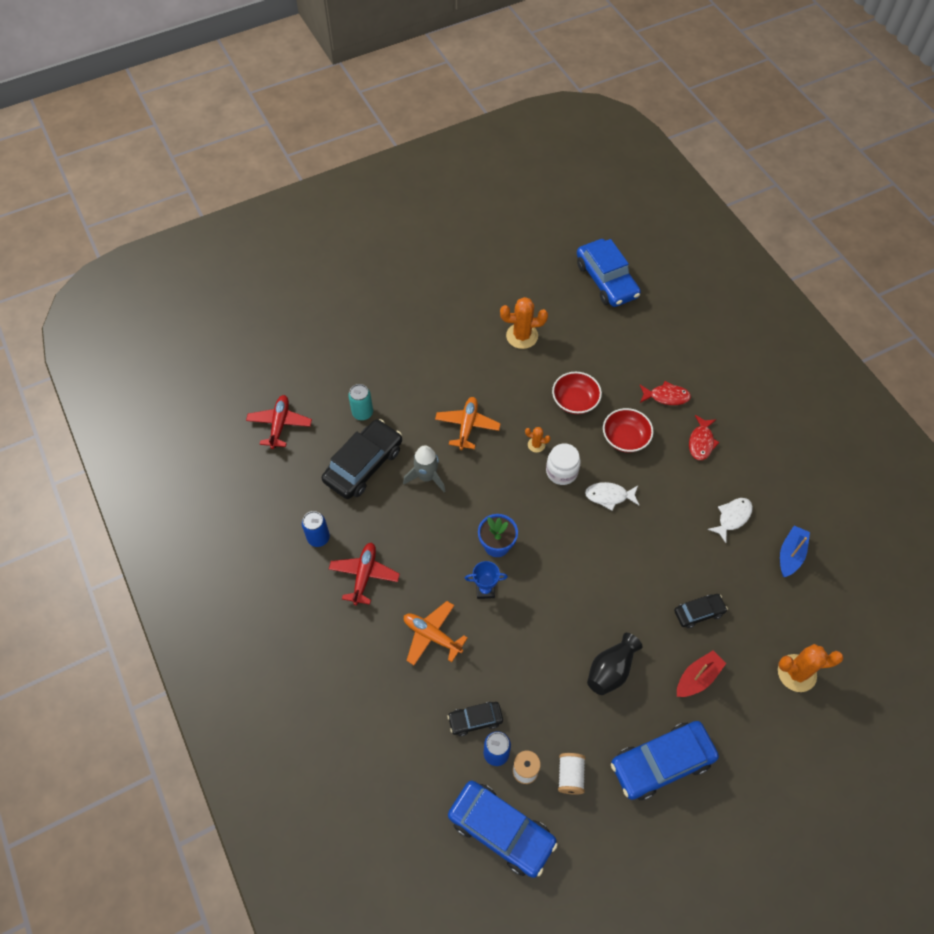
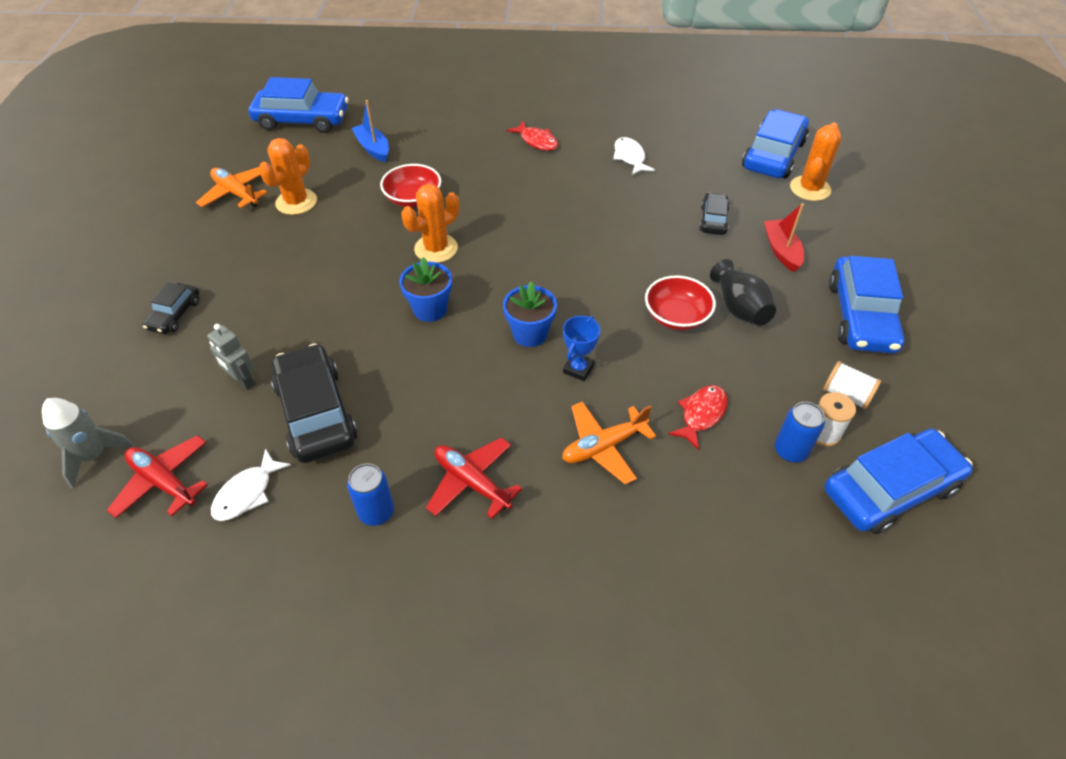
camera: 60 degrees left, 10 degrees down
turquoise can [348,384,373,420] -> grey robot [207,324,255,390]
grey rocket [403,445,445,492] -> grey rocket moved to [42,398,135,489]
orange plane [435,397,501,450] -> orange plane moved to [196,167,268,208]
black car [447,702,503,736] -> black car moved to [142,282,199,334]
orange cactus [525,427,550,453] -> orange cactus [402,184,459,263], size x1.94
white jar [546,443,580,485] -> none
white fish [585,482,639,510] -> white fish moved to [211,449,291,521]
red bowl [603,408,653,453] -> red bowl moved to [645,276,716,330]
red fish [640,381,691,405] -> red fish moved to [668,385,728,450]
blue boat [780,526,810,577] -> blue boat moved to [352,100,389,162]
none -> blue flower pot [399,257,452,322]
none -> blue car [742,109,809,178]

